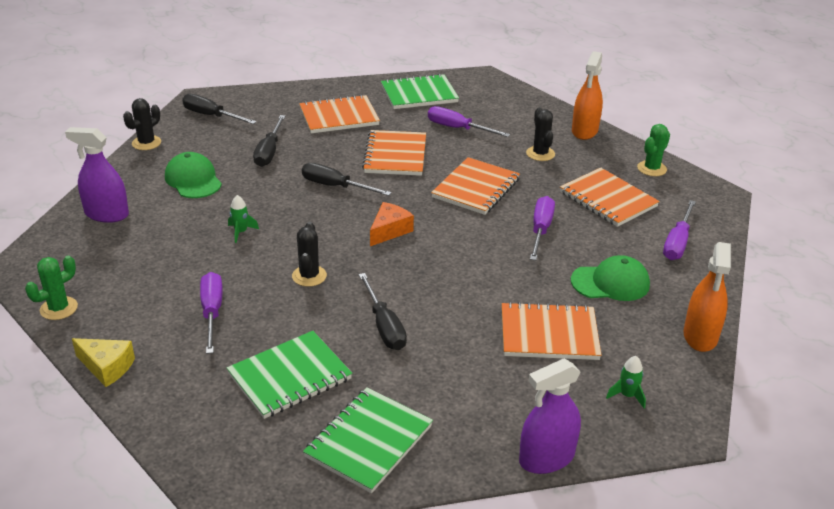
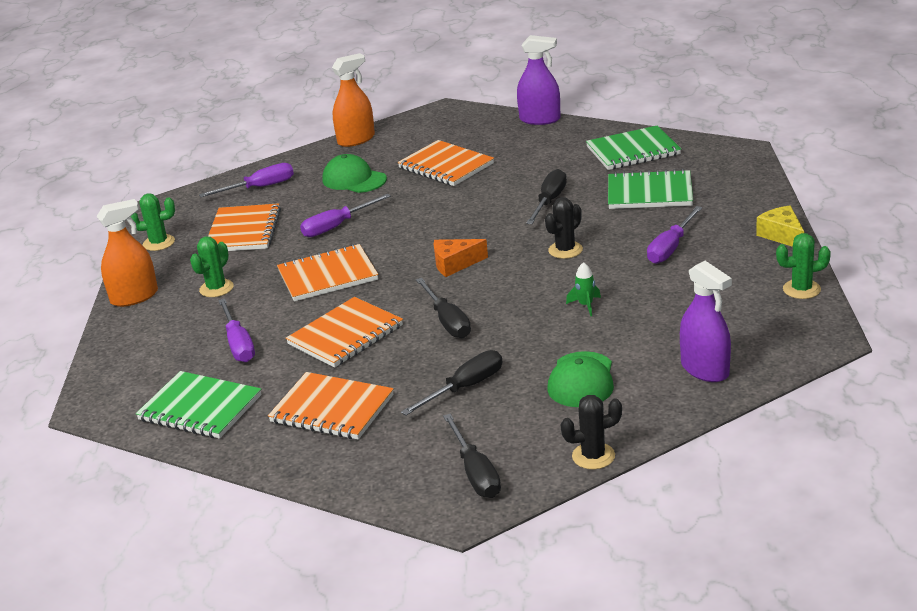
camera: 135 degrees left, 5 degrees down
black cactus [526,108,555,161] -> green cactus [190,237,234,297]
green rocket [606,356,646,408] -> none

